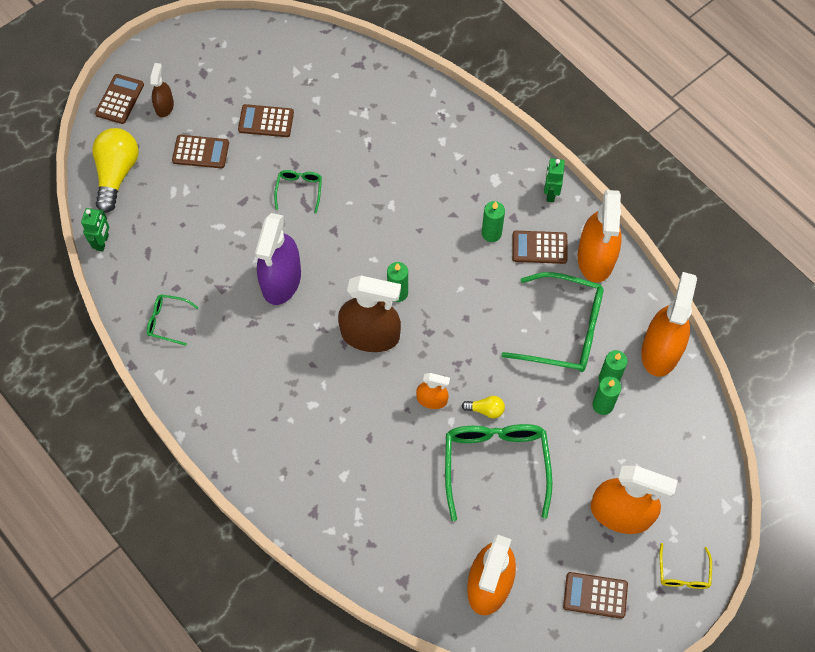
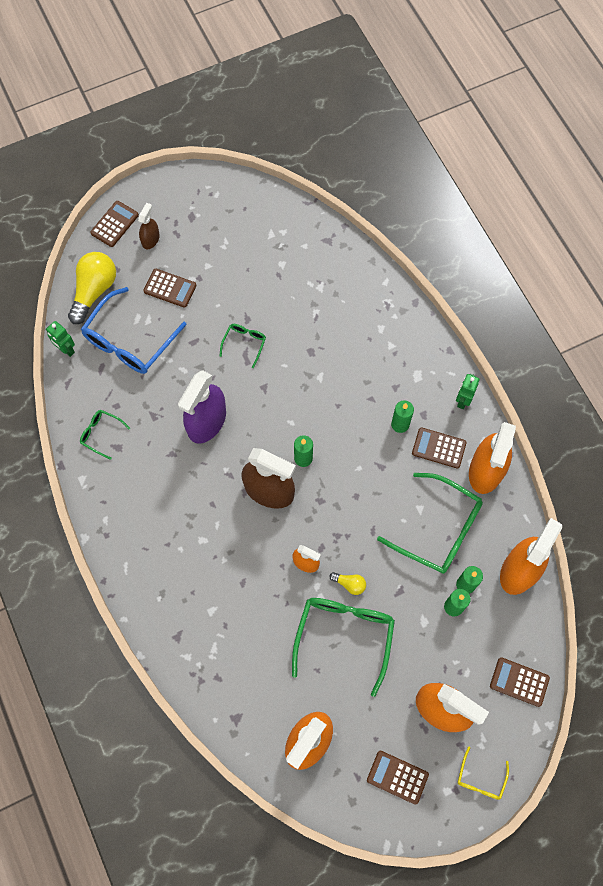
camera: 15 degrees right, 5 degrees up
green robot [81,208,109,252] -> green robot turned 105 degrees clockwise [46,321,75,357]
brown calculator [238,104,294,137] -> brown calculator moved to [490,657,550,707]
none -> blue glasses [81,287,187,374]

